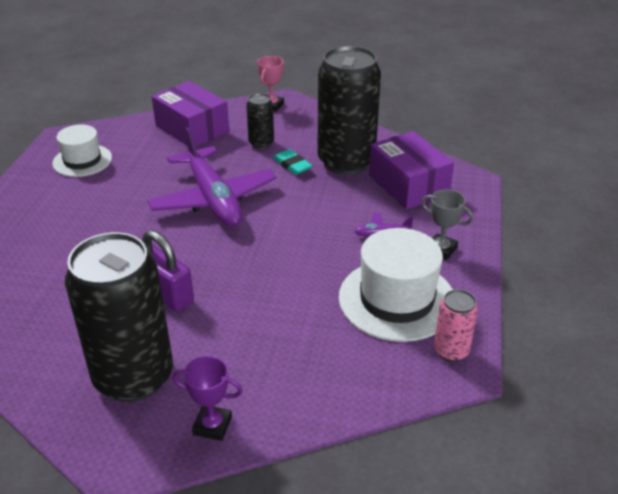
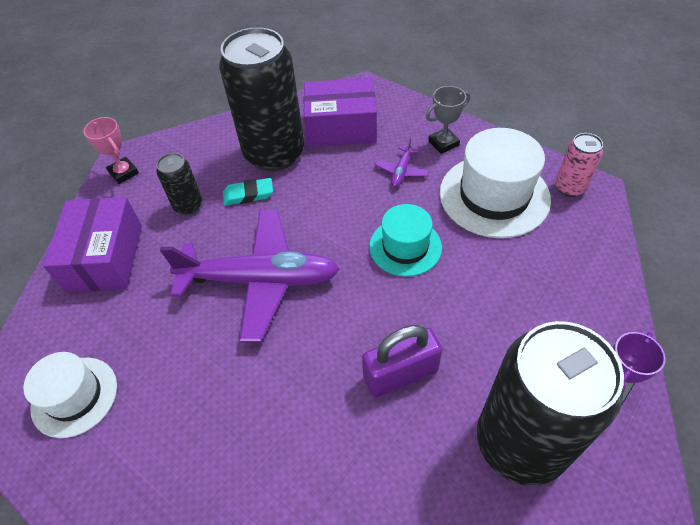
camera: 60 degrees left, 15 degrees up
purple box [152,81,229,147] -> purple box turned 75 degrees counterclockwise [43,197,142,292]
none -> turquoise hat [369,204,442,277]

